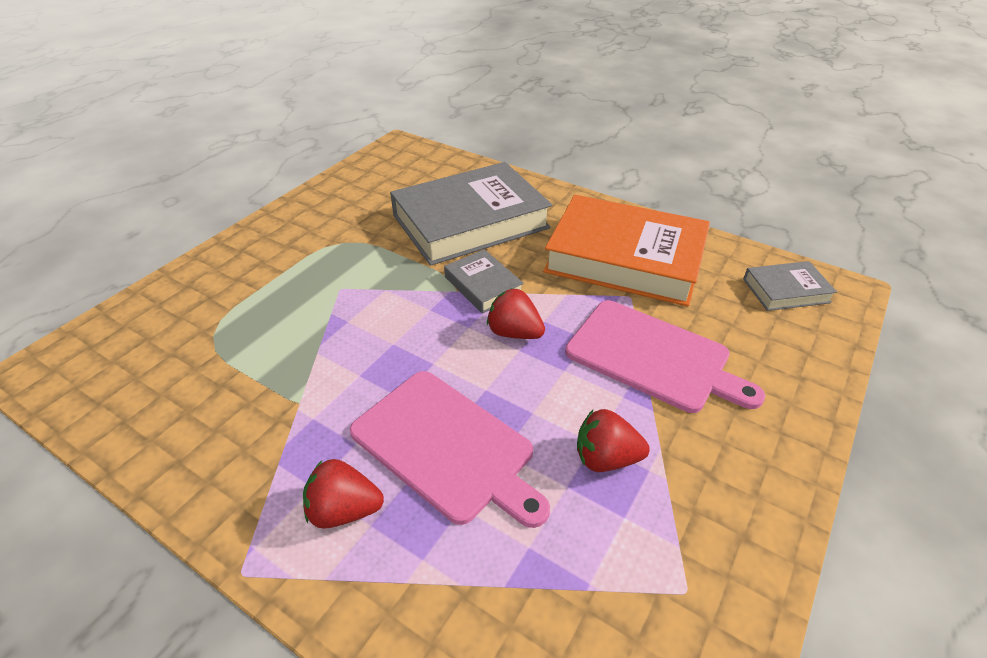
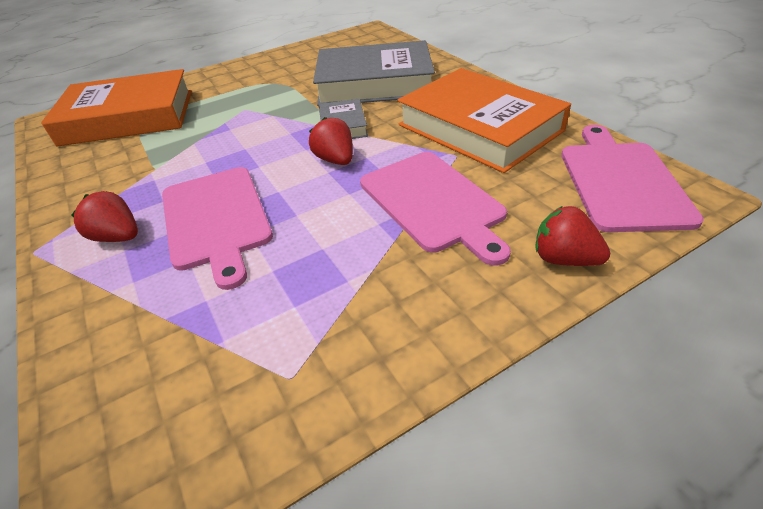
camera: 30 degrees right, 0 degrees up
red strawberry [577,409,650,472] -> red strawberry moved to [535,206,610,266]
grey book [743,261,837,311] -> pink cutting board [561,125,704,232]
none -> orange book [41,69,192,147]

